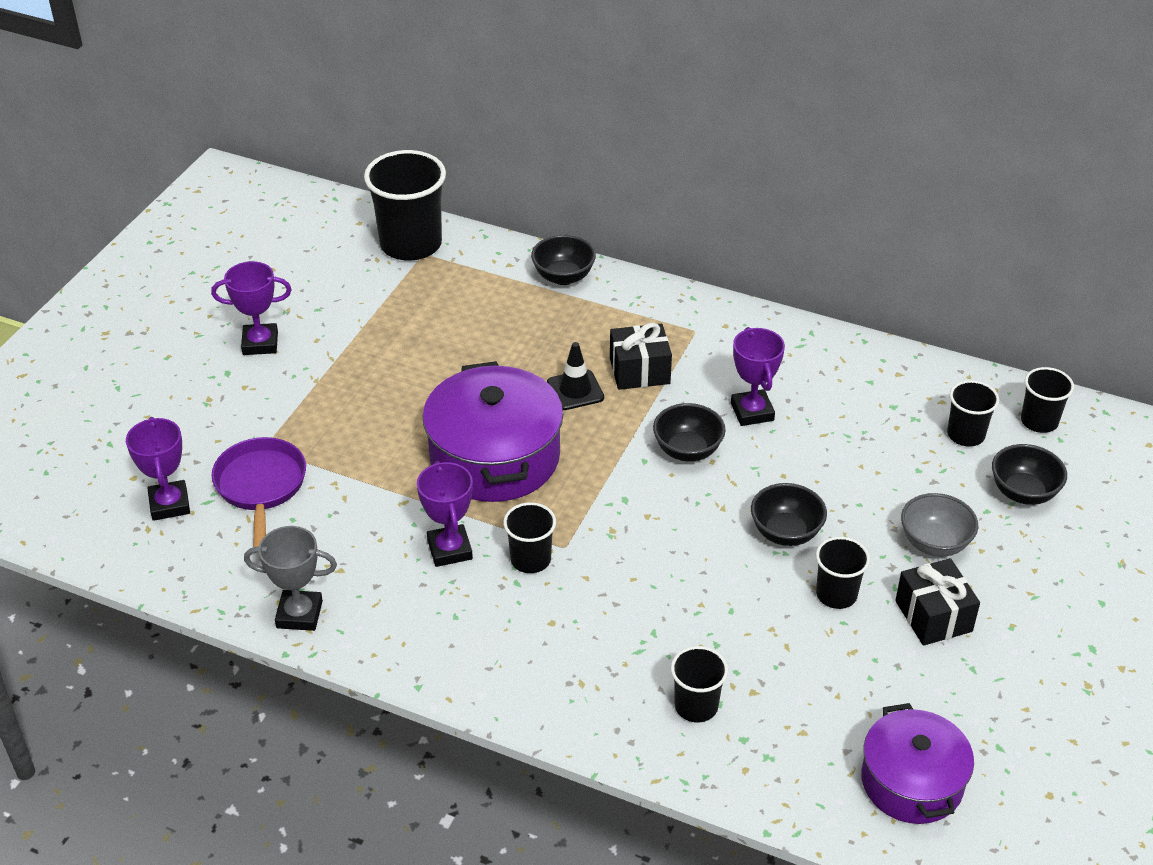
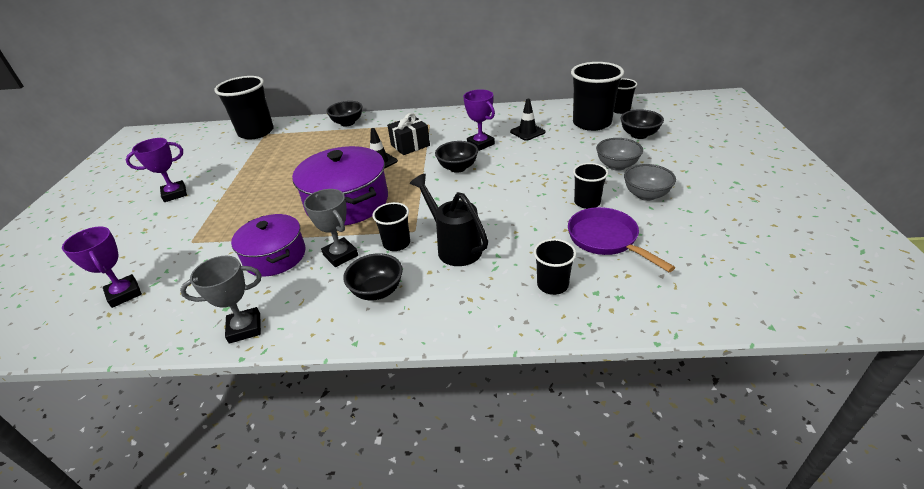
camera: 20 degrees left, 5 degrees down
purple pan [212,437,306,553] -> purple pan moved to [568,207,675,272]
purple trophy [417,461,473,567] -> grey trophy [304,189,358,267]
black bowl [751,483,827,546] -> black bowl moved to [343,253,403,300]
purple pot [861,703,974,824] -> purple pot moved to [231,214,306,276]
black gift [895,558,980,646] -> grey bowl [624,164,676,201]
black cup [947,380,999,447] -> black cup [571,62,624,131], size x1.86
none -> black watering can [410,174,488,266]
none -> black traffic cone [510,99,545,141]

